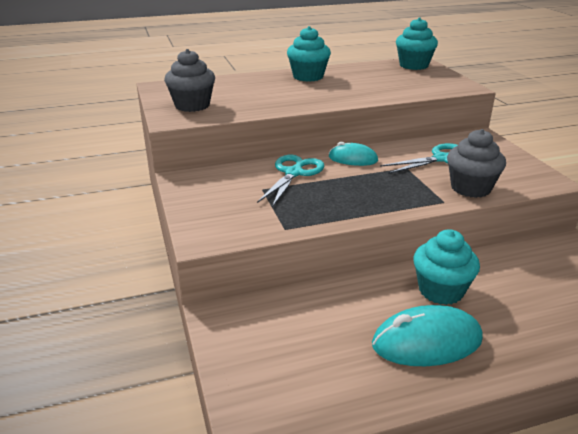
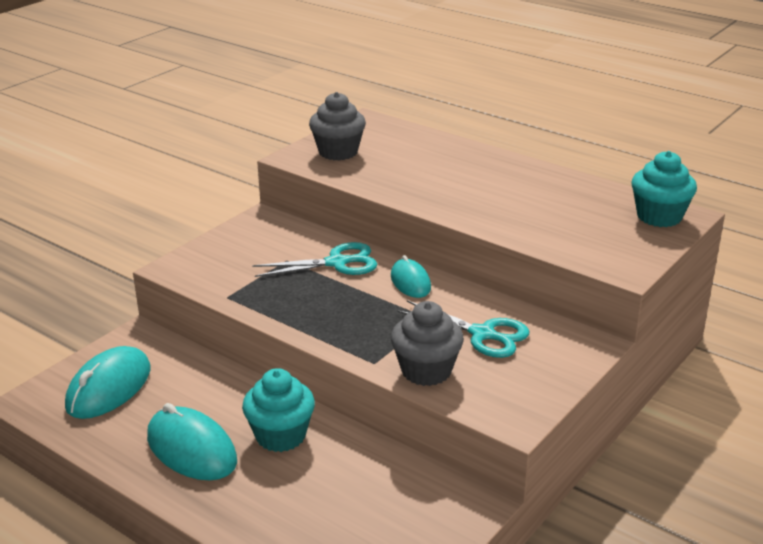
camera: 55 degrees right, 0 degrees up
turquoise cupcake [287,26,331,82] -> none
none -> turquoise mouse [65,346,151,419]

